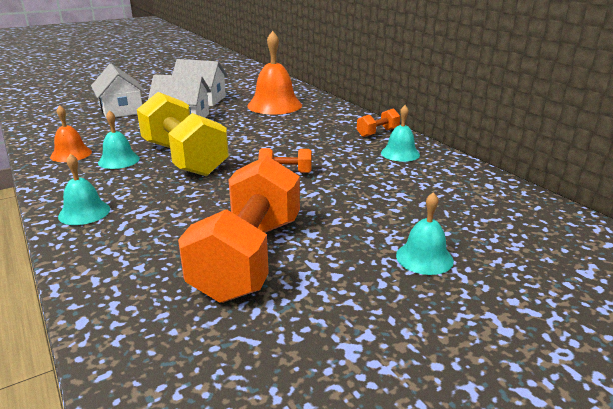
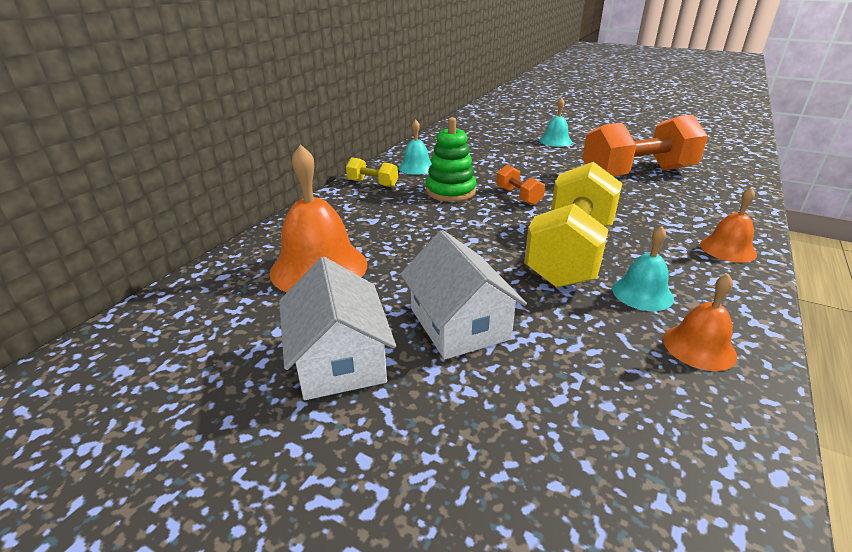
camera: 120 degrees left, 5 degrees up
turquoise bell [58,154,110,225] -> orange bell [700,187,757,263]
white house [91,64,145,117] -> none
orange dumbbell [357,109,400,137] -> yellow dumbbell [346,157,398,187]
none -> green stacking toy [426,117,476,202]

